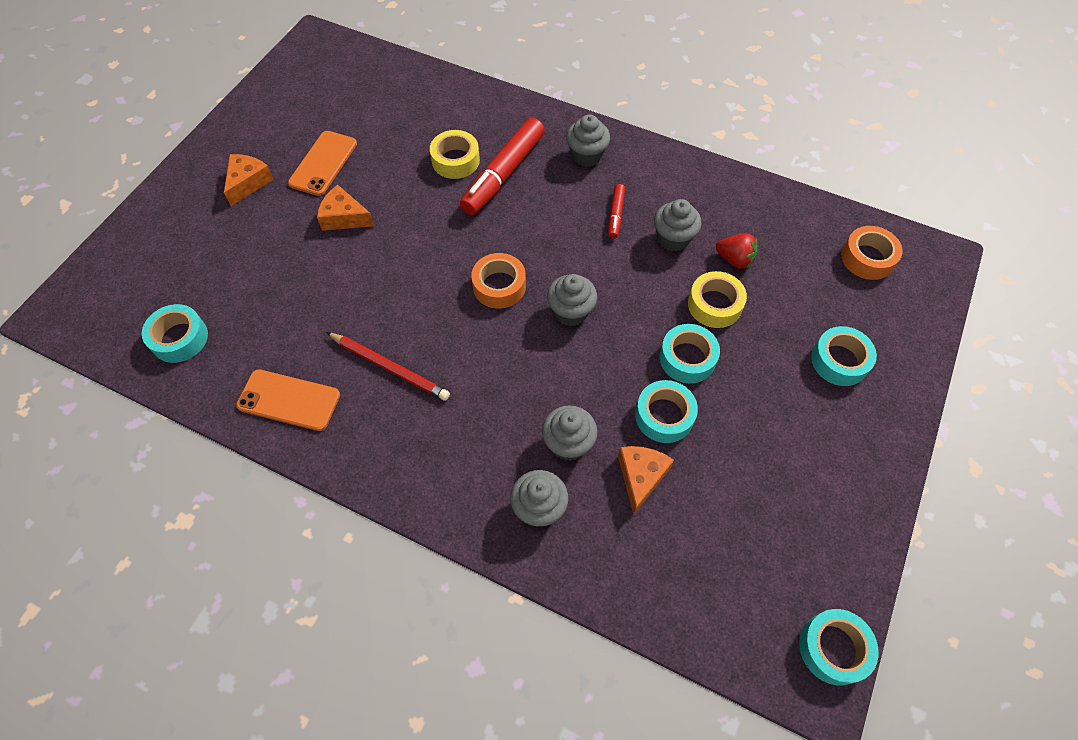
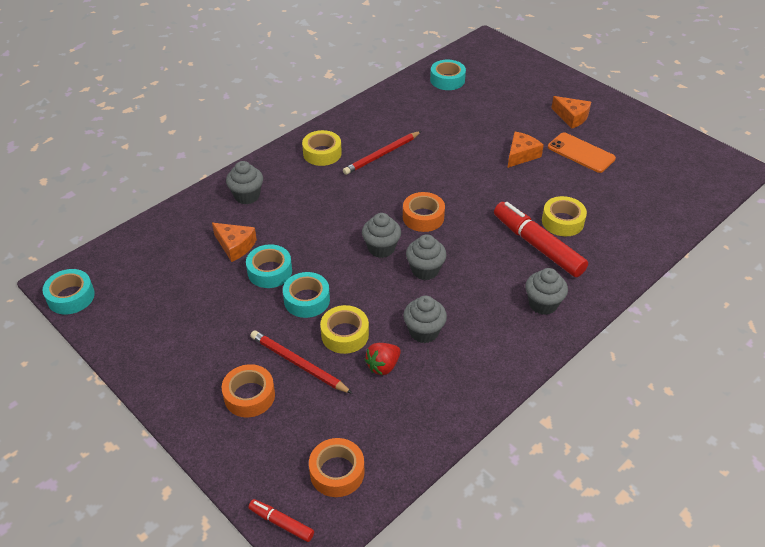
camera: 110 degrees right, 15 degrees down
orange phone [236,369,340,431] -> none
grey cupcake [542,405,598,461] -> grey cupcake moved to [406,234,447,280]
red marker [608,184,625,239] -> red marker moved to [248,499,314,542]
turquoise tape [811,326,877,386] -> orange tape [222,364,275,417]
none -> red pencil [250,330,353,394]
none -> yellow tape [302,130,342,166]

